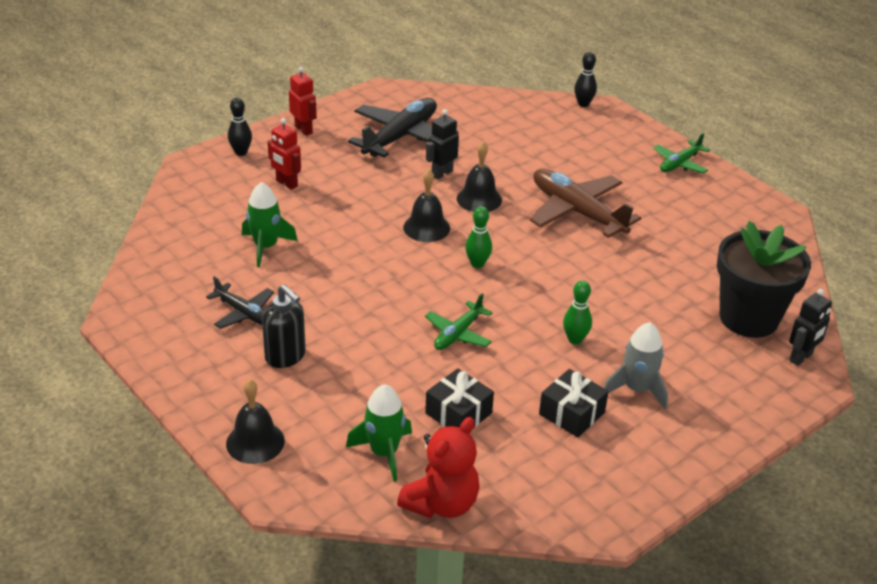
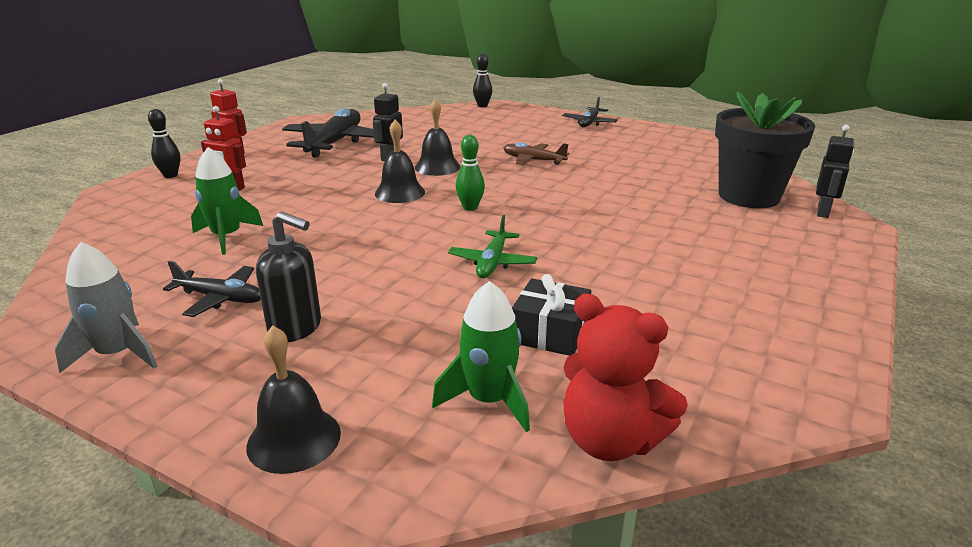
camera: 20 degrees left, 10 degrees down
red teddy bear [397,417,480,518] -> red teddy bear turned 105 degrees clockwise [563,293,688,461]
brown plane [530,169,641,238] -> brown plane [503,142,569,165], size x0.55
black gift [539,369,609,437] -> none
green bowling pin [563,280,592,345] -> none
grey rocket [604,322,668,410] -> grey rocket moved to [55,242,157,374]
green plane [653,133,710,174] -> black plane [562,97,618,127]

